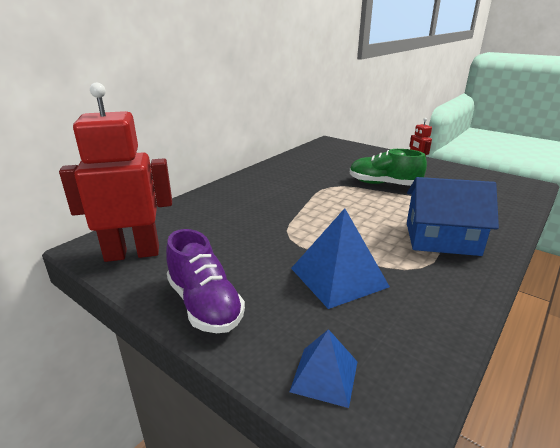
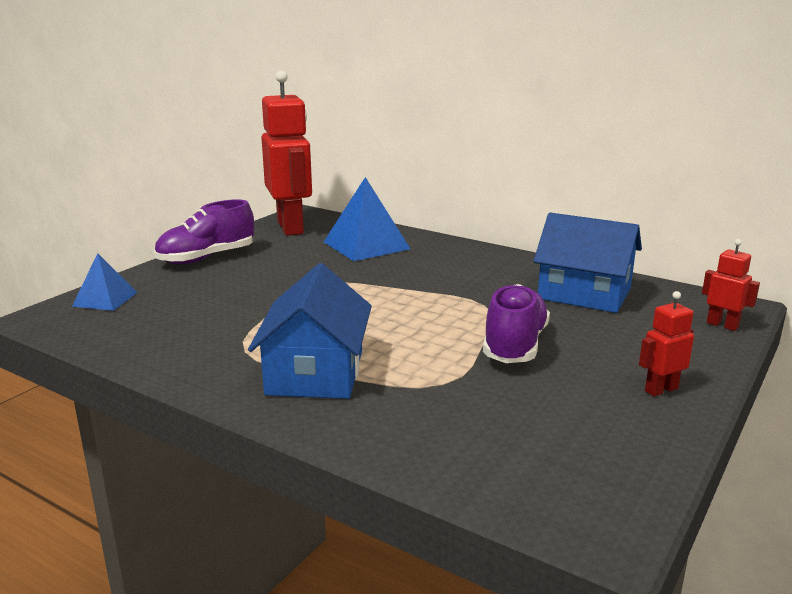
camera: 85 degrees right, 5 degrees down
blue pyramid [291,208,390,309] -> blue pyramid moved to [324,177,410,261]
green shoe [350,149,427,186] -> purple shoe [483,284,550,363]
none -> blue house [534,213,642,313]
none -> red robot [702,239,760,331]

